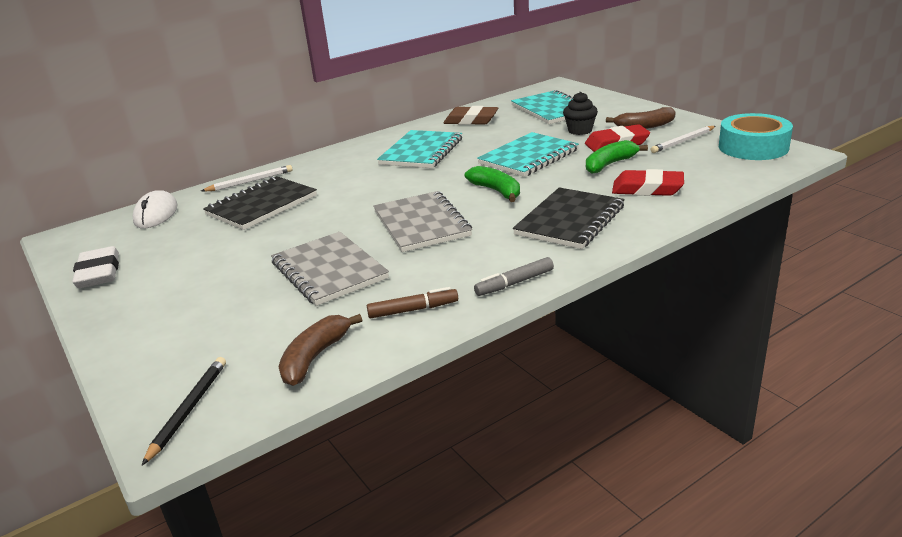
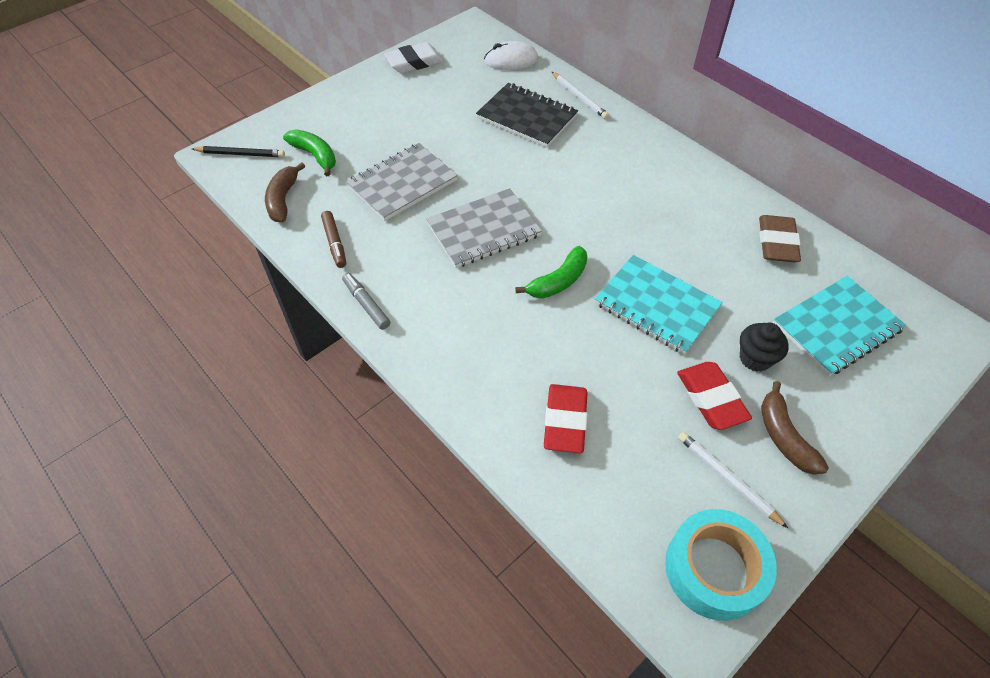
camera: 80 degrees right, 25 degrees up
brown banana [279,314,362,386] -> brown banana turned 105 degrees counterclockwise [265,162,305,222]
turquoise notebook [377,130,462,168] -> none
black notebook [513,188,625,249] -> none
green banana [586,140,648,174] -> green banana moved to [283,130,336,176]

